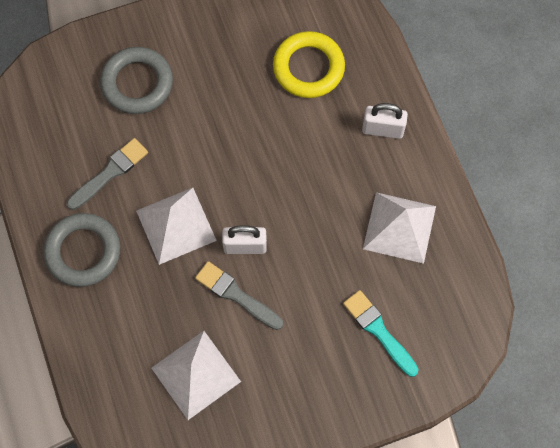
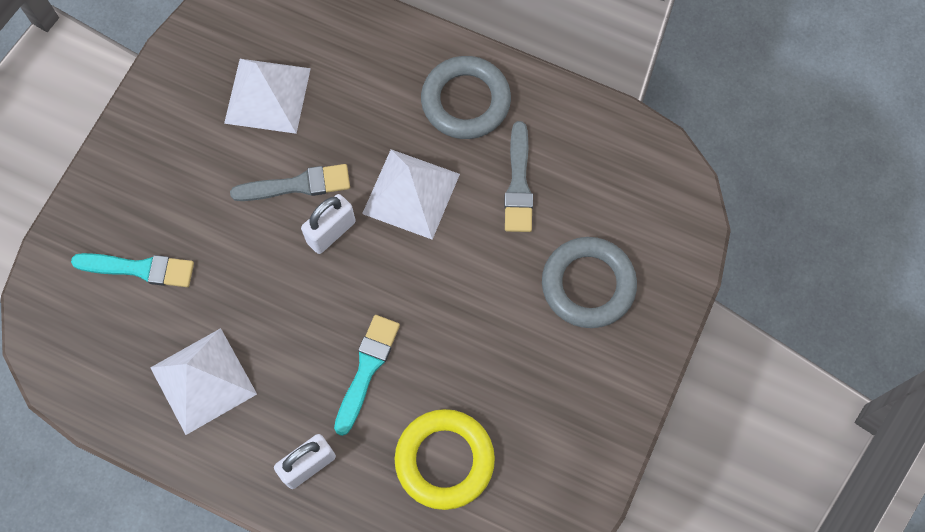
camera: 135 degrees right, 0 degrees up
none -> turquoise brush [334,315,400,436]

